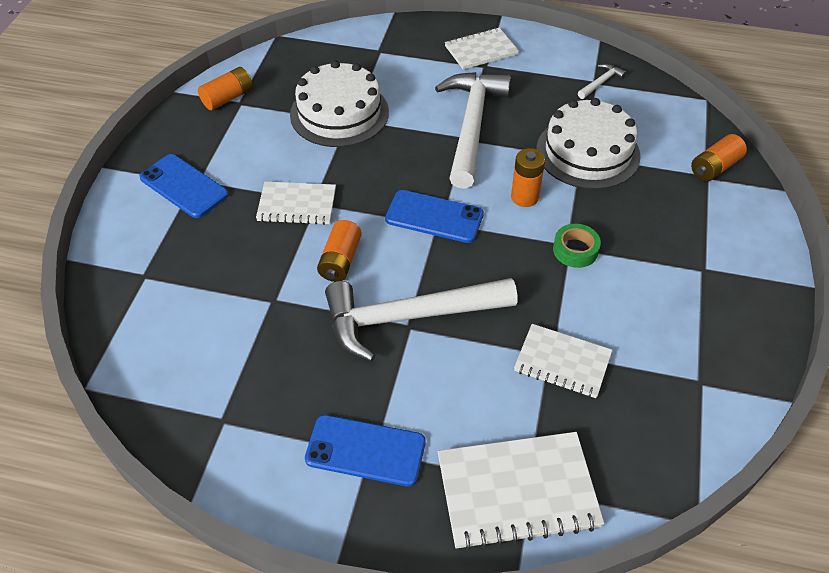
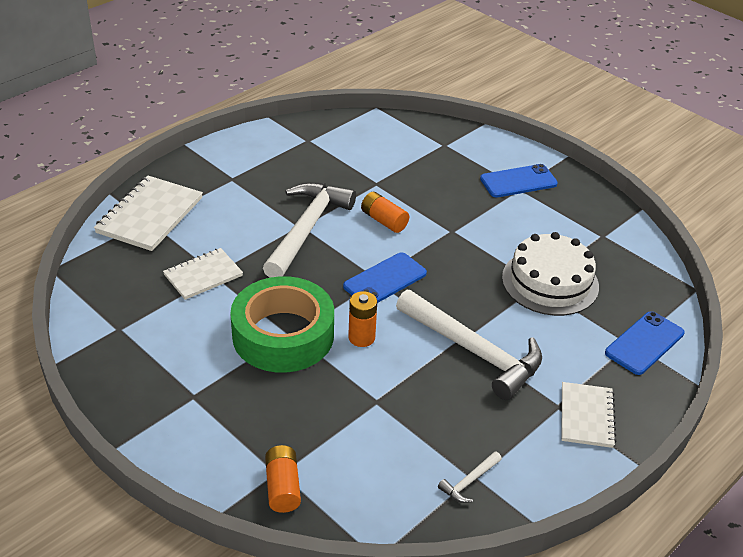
camera: 120 degrees right, 10 degrees down
orange battery [198,67,253,110] -> none
white notebook [256,182,336,225] -> none
blue phone [305,415,426,486] -> blue phone moved to [605,311,685,375]
white cake [537,98,641,189] -> none
green tape [553,224,601,268] -> green tape [230,276,334,373], size x2.47
white hammer [578,63,627,99] -> white hammer turned 60 degrees clockwise [438,451,502,503]

